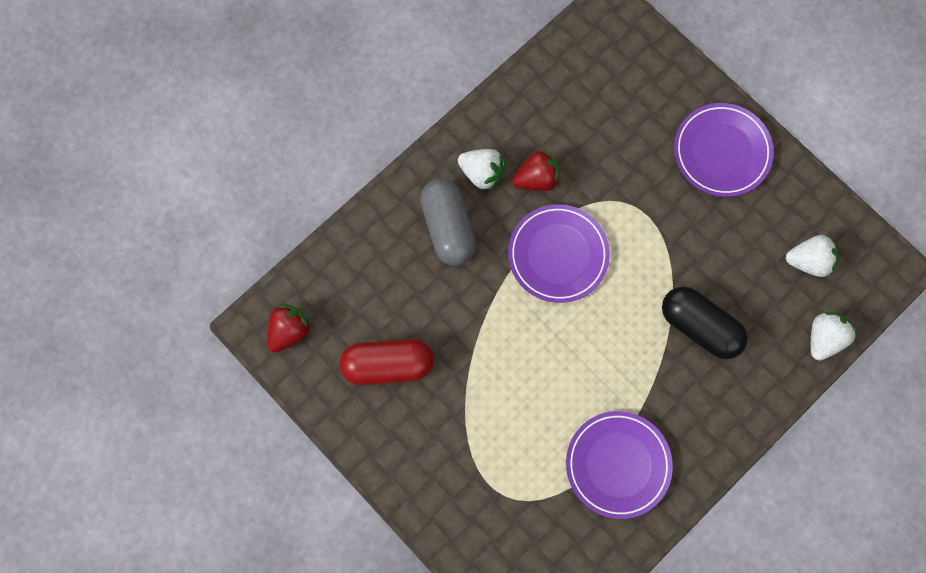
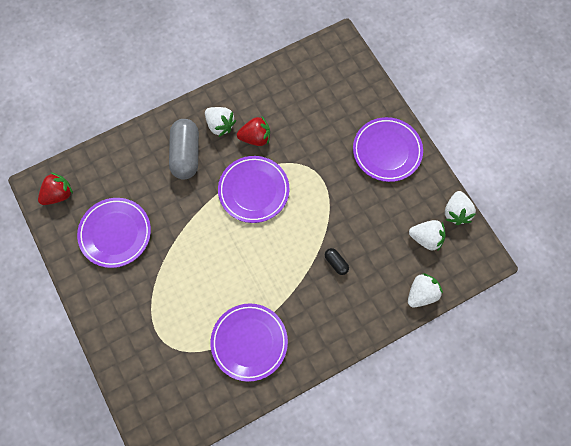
camera: 15 degrees right, 5 degrees down
red capsule [339,339,434,385] -> purple plate [77,198,151,268]
black capsule [662,286,748,359] -> black capsule [325,248,349,275], size x0.46
none -> white strawberry [445,191,476,225]

